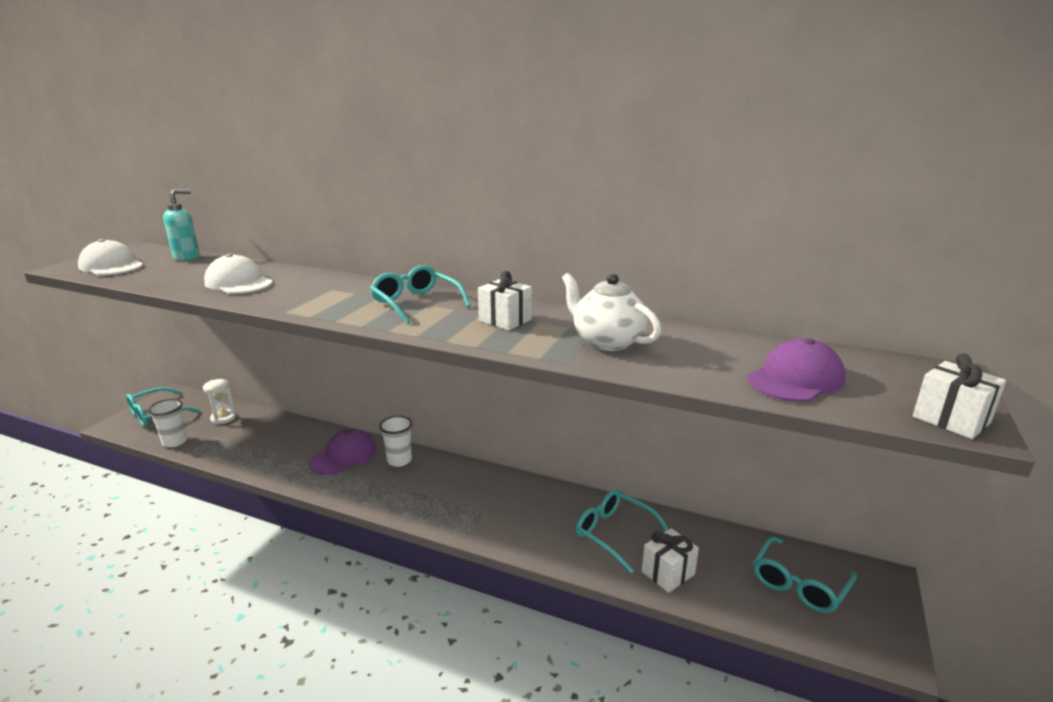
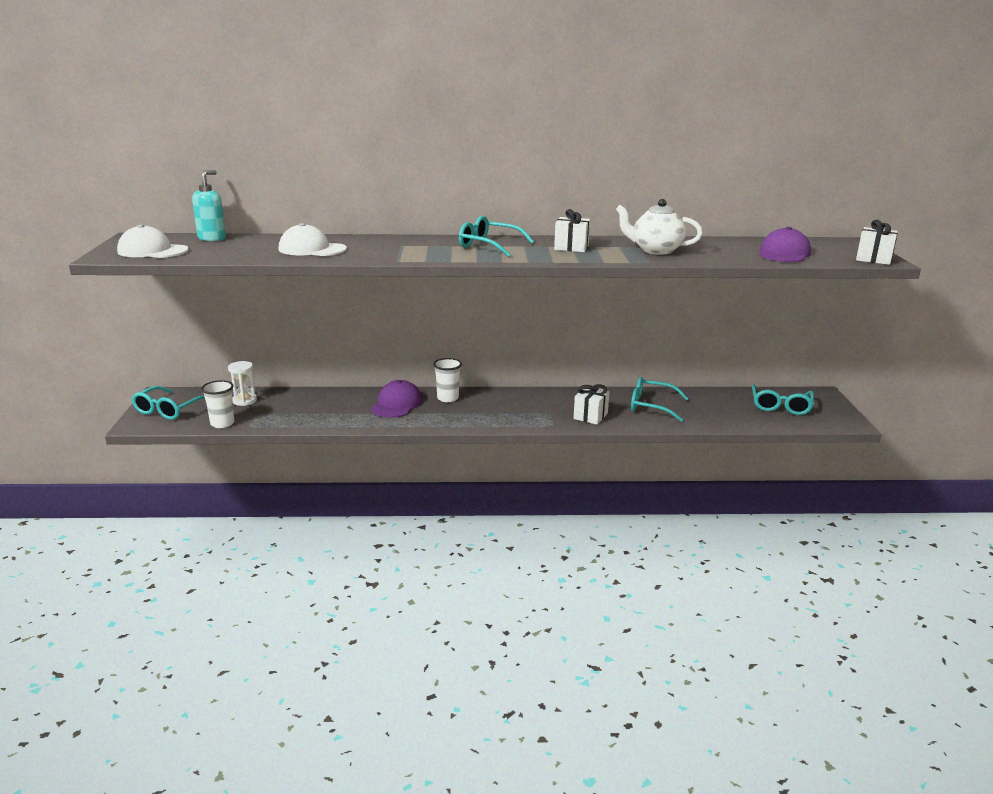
camera: 25 degrees left, 0 degrees up
white gift [642,528,699,593] -> white gift moved to [573,384,610,425]

